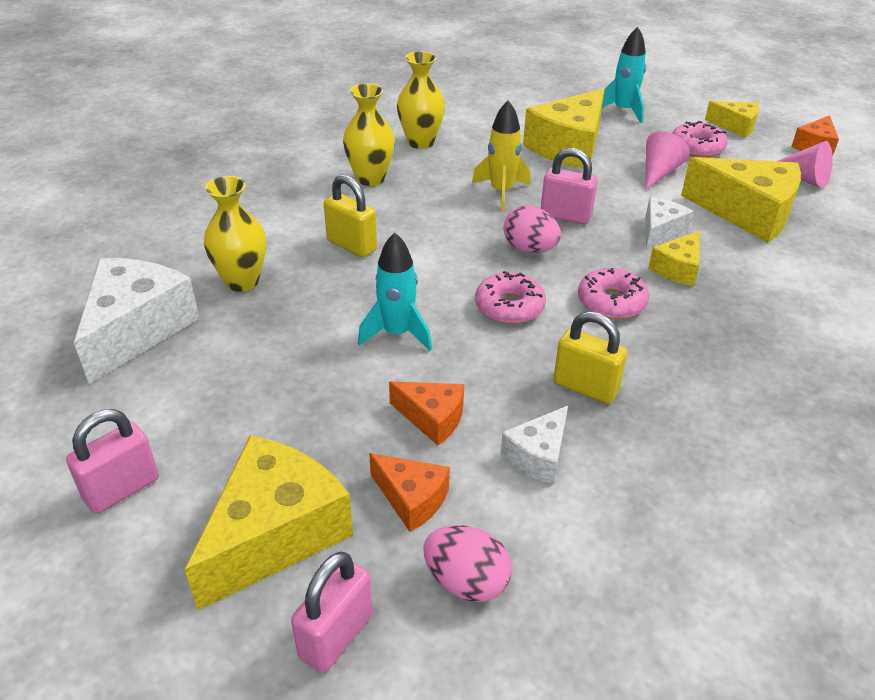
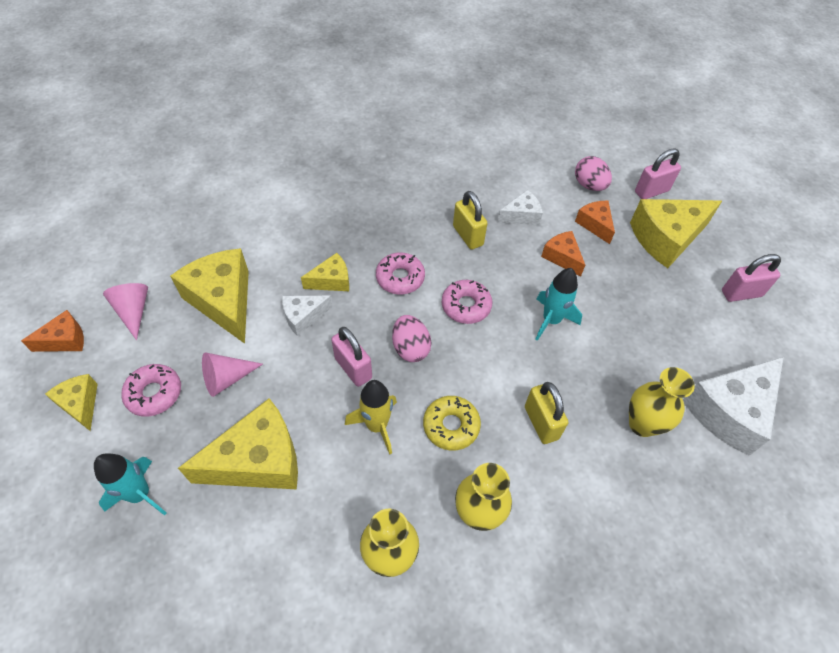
camera: 150 degrees left, 15 degrees up
none -> yellow donut [423,396,481,450]

